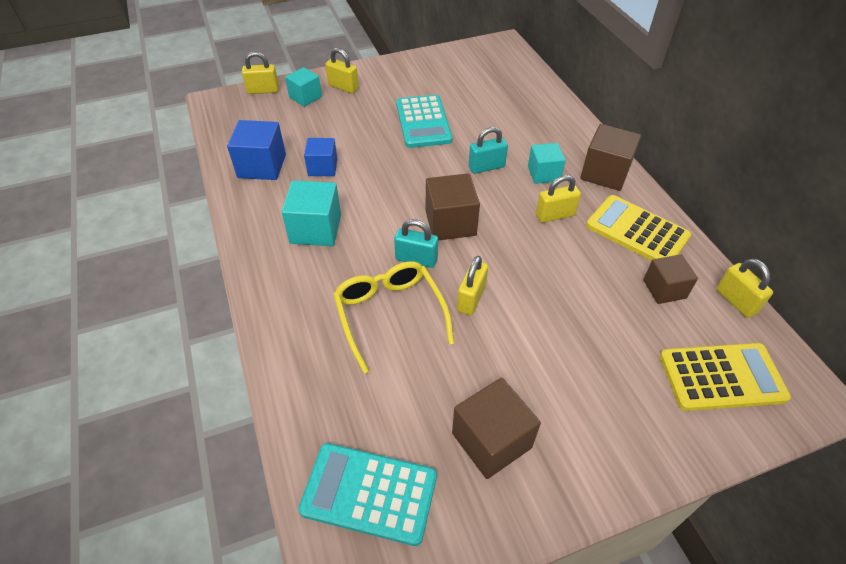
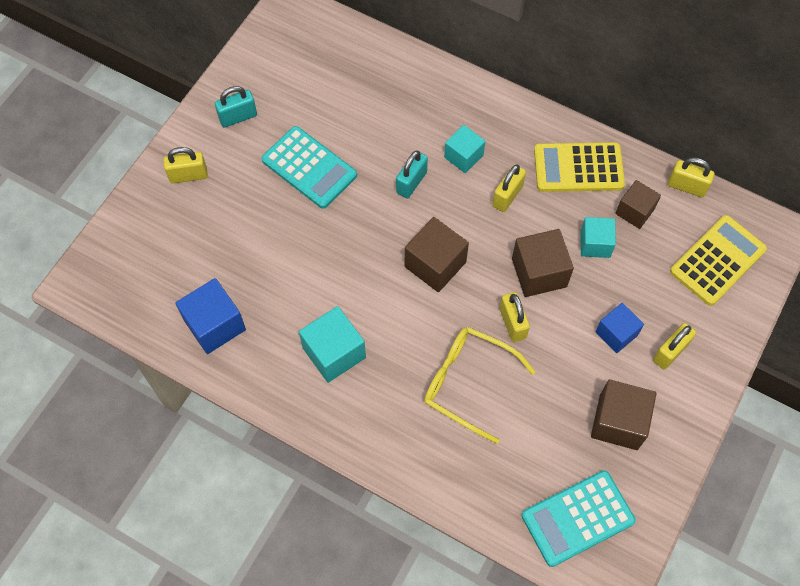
camera: 40 degrees left, 15 degrees up
yellow padlock [242,51,279,94] -> yellow padlock moved to [653,323,696,369]
turquoise cube [285,67,322,107] -> turquoise cube moved to [580,217,616,258]
blue cube [304,138,337,176] -> blue cube moved to [595,303,644,353]
turquoise padlock [394,219,438,268] -> turquoise padlock moved to [215,86,257,127]
brown cube [580,124,641,191] -> brown cube moved to [512,229,574,297]

